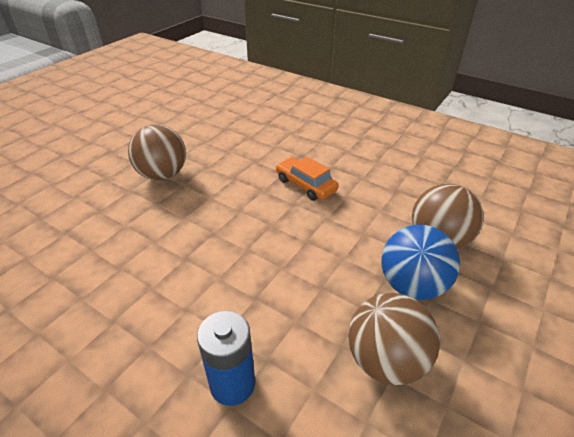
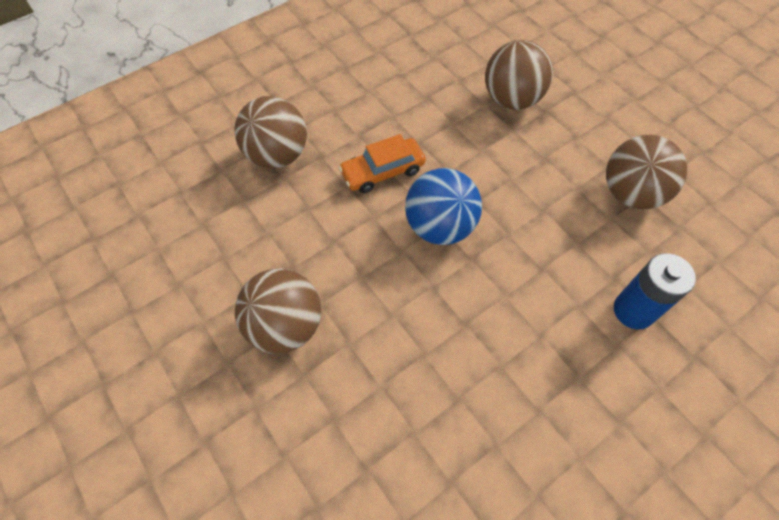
camera: 70 degrees left, 20 degrees up
blue ball [381,225,460,300] -> blue ball moved to [405,168,482,245]
none -> brown ball [234,96,307,169]

